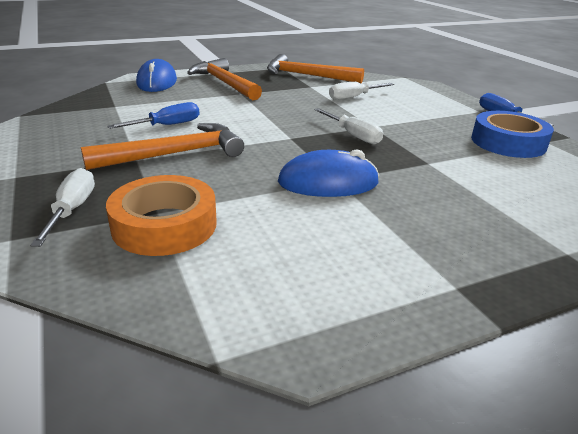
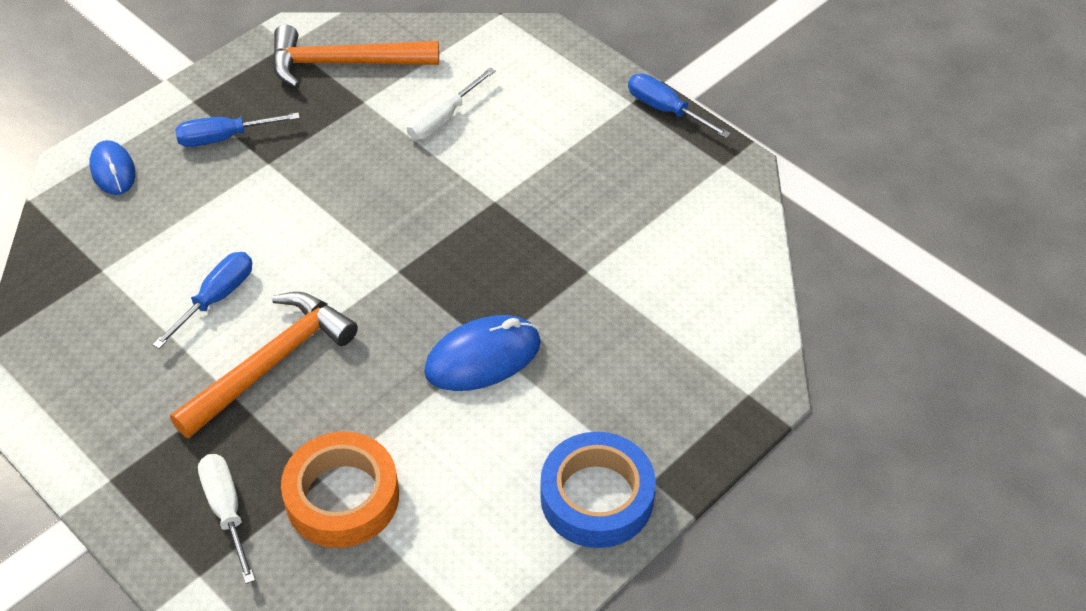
camera: 20 degrees left, 20 degrees up
blue mouse [136,59,177,92] -> blue mouse [89,140,136,195], size x0.65
orange hammer [187,58,262,100] -> blue screwdriver [175,112,300,147]
white screwdriver [314,108,383,144] -> none
blue tape [471,111,554,158] -> blue tape moved to [540,432,656,548]

